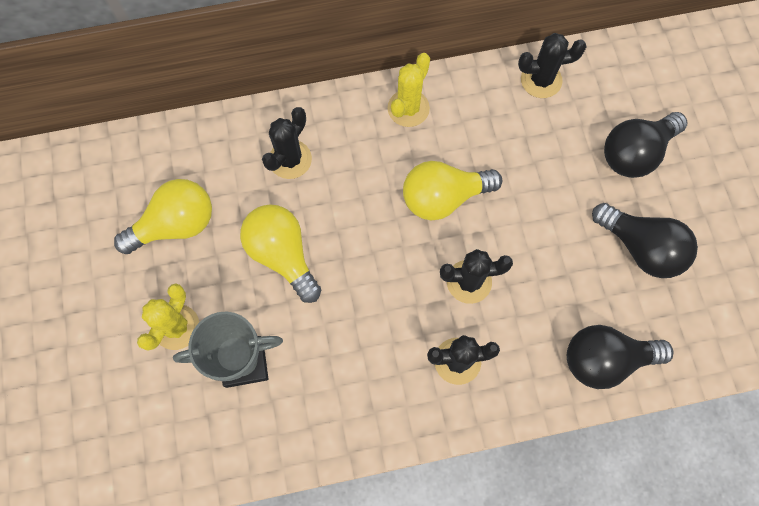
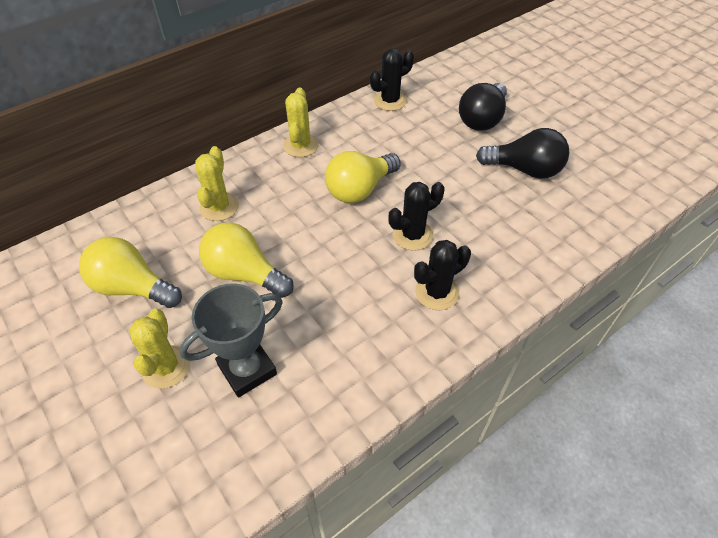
camera: 25 degrees left, 20 degrees down
yellow light bulb [114,179,212,254] -> yellow light bulb turned 105 degrees counterclockwise [79,237,182,308]
black cactus [262,107,312,179] -> yellow cactus [195,146,239,221]
black light bulb [567,325,674,389] -> none

